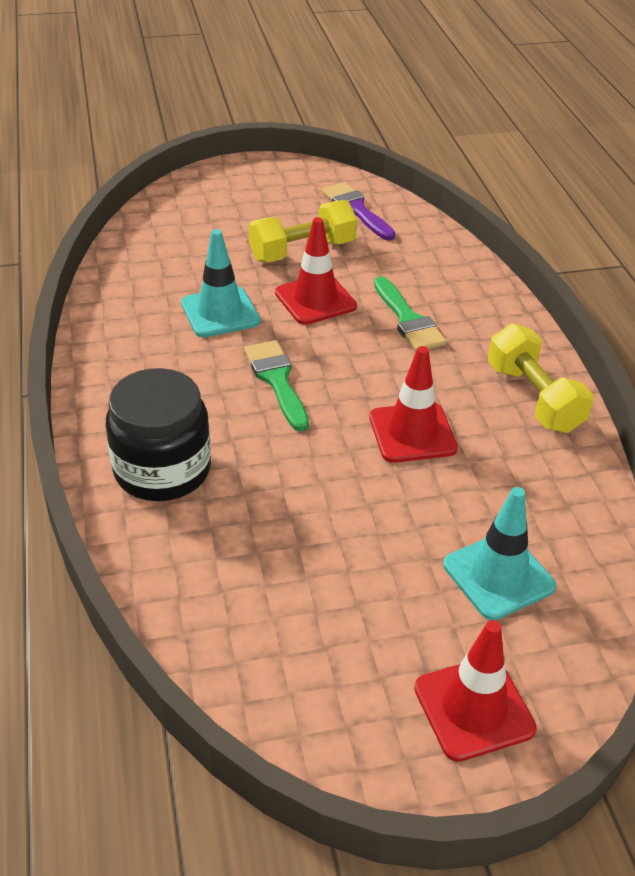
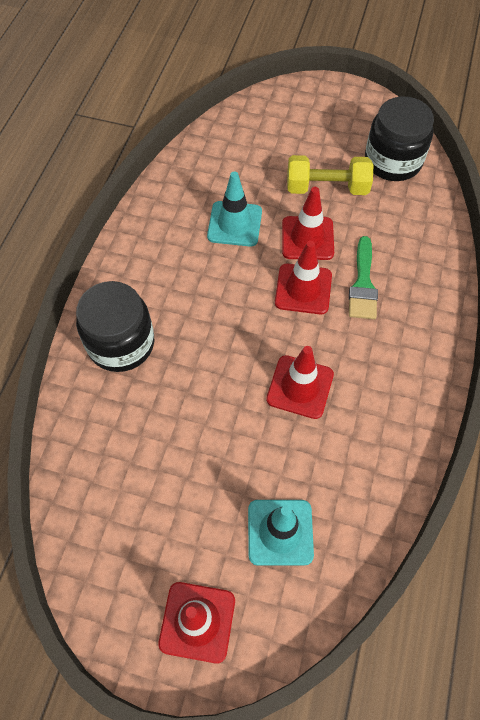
camera: 30 degrees right, 20 degrees up
green brush [244,340,309,431] -> none
purple brush [321,182,396,240] -> black jar [365,96,434,181]
yellow dumbbell [488,324,593,433] -> none
none -> red traffic cone [275,241,332,314]

